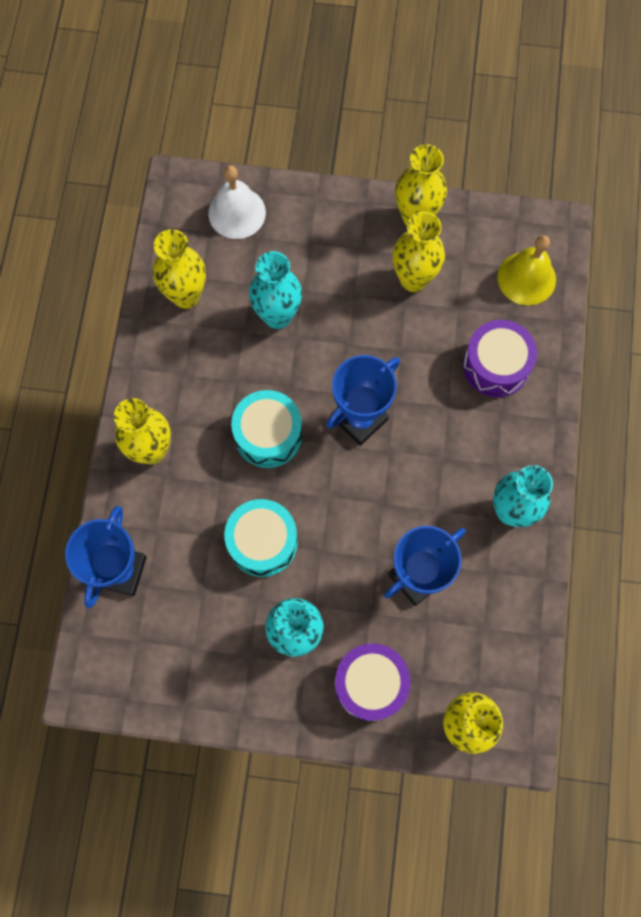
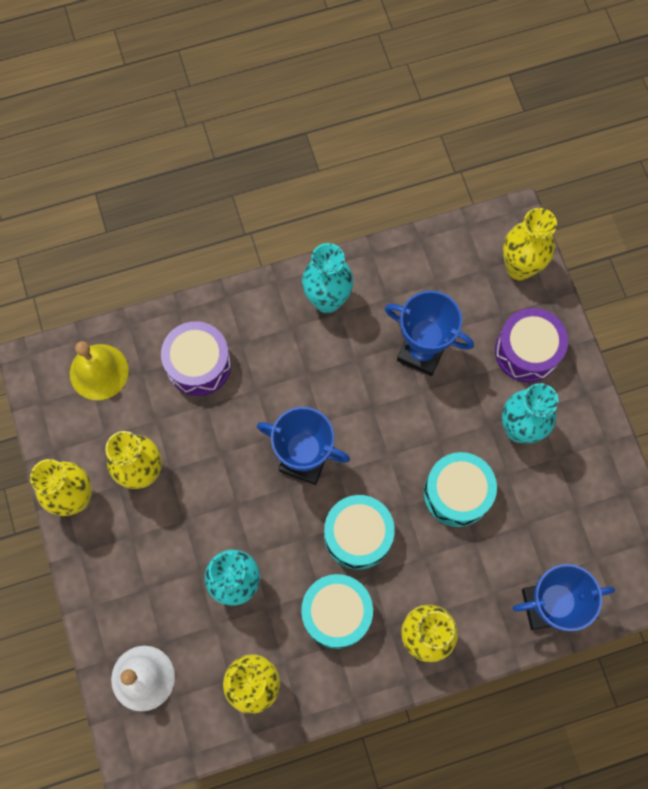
camera: 115 degrees left, 0 degrees up
none -> turquoise drum [301,574,373,649]

